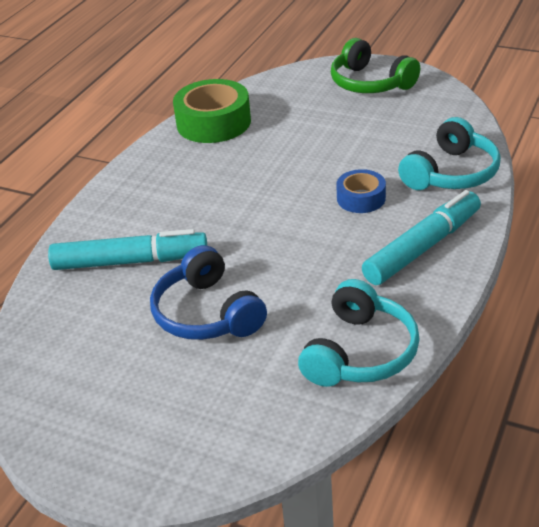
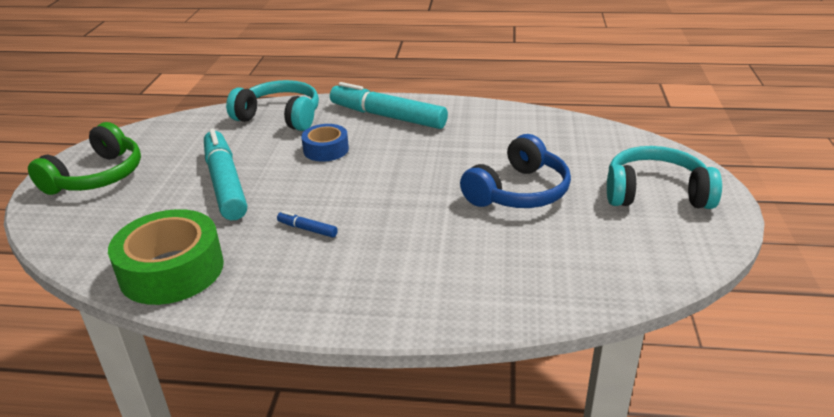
camera: 110 degrees left, 5 degrees down
turquoise marker [48,229,207,270] -> turquoise marker moved to [204,129,247,220]
turquoise headphones [298,279,420,387] -> turquoise headphones moved to [607,146,722,209]
none -> blue marker [277,211,338,237]

